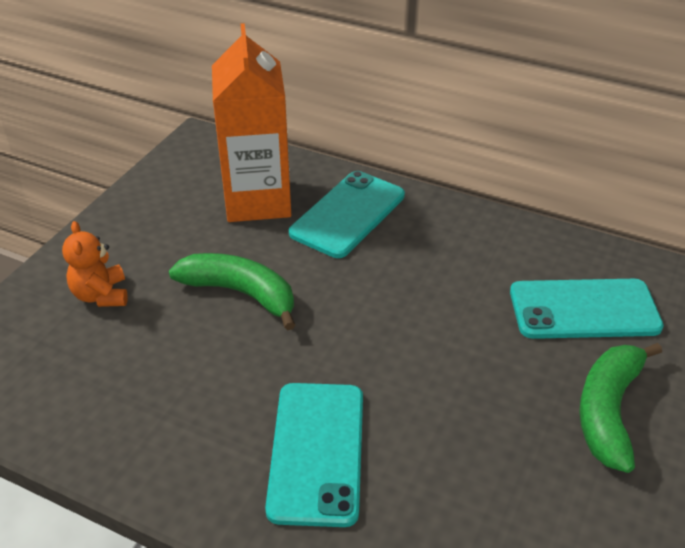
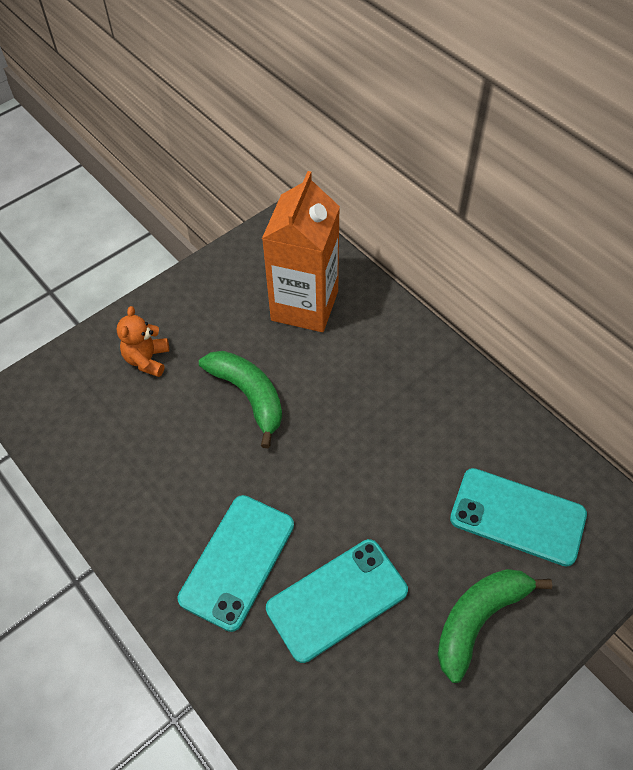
camera: 25 degrees right, 15 degrees up
turquoise phone [289,171,405,258] -> turquoise phone moved to [266,539,408,663]

